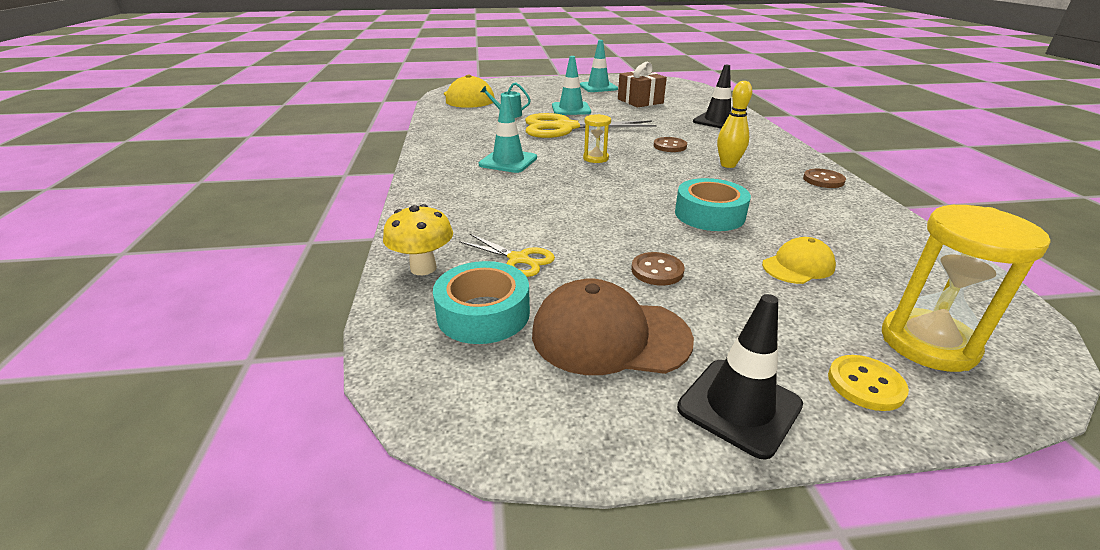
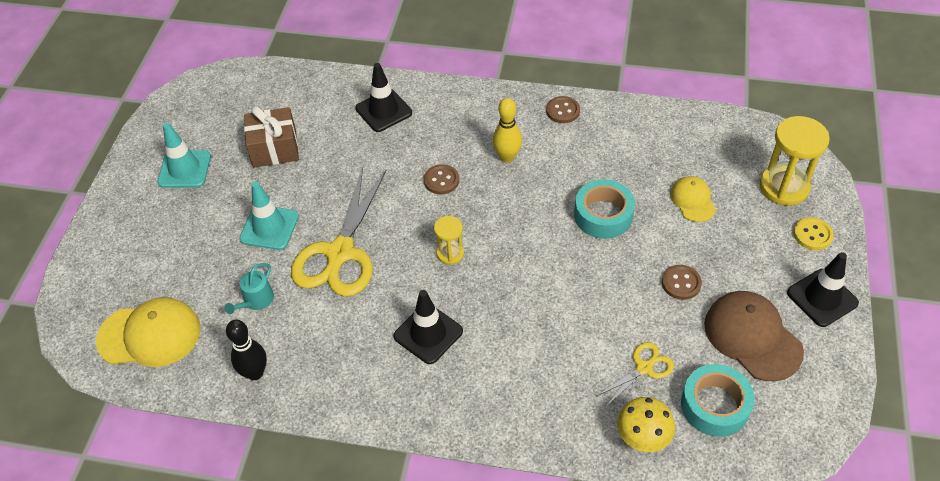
camera: 70 degrees left, 20 degrees up
turquoise traffic cone [479,95,537,173] -> black traffic cone [393,290,463,364]
brown cap [532,279,694,375] -> brown cap turned 120 degrees clockwise [704,291,804,382]
none -> black bowling pin [226,320,267,380]

